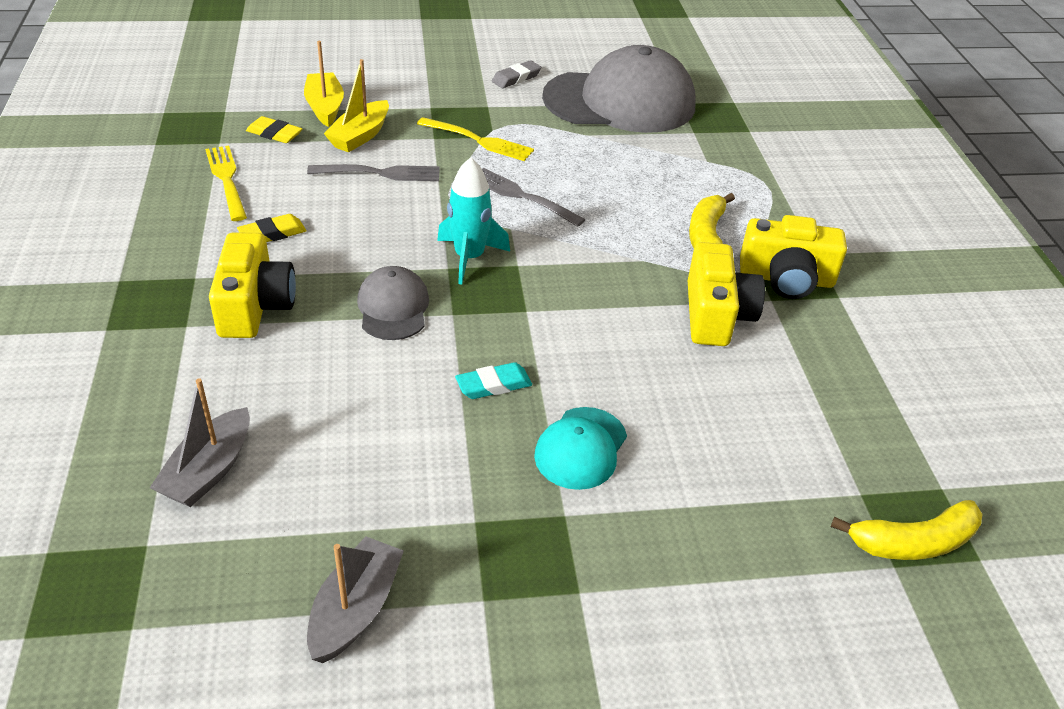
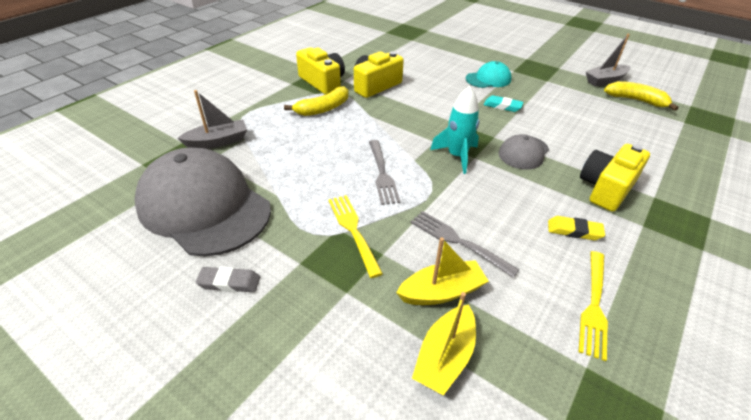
camera: 135 degrees left, 0 degrees up
grey boat [150,378,250,507] -> grey boat moved to [177,90,247,149]
yellow eraser [246,116,302,143] -> none
yellow banana [830,500,983,560] -> yellow banana moved to [604,81,679,111]

